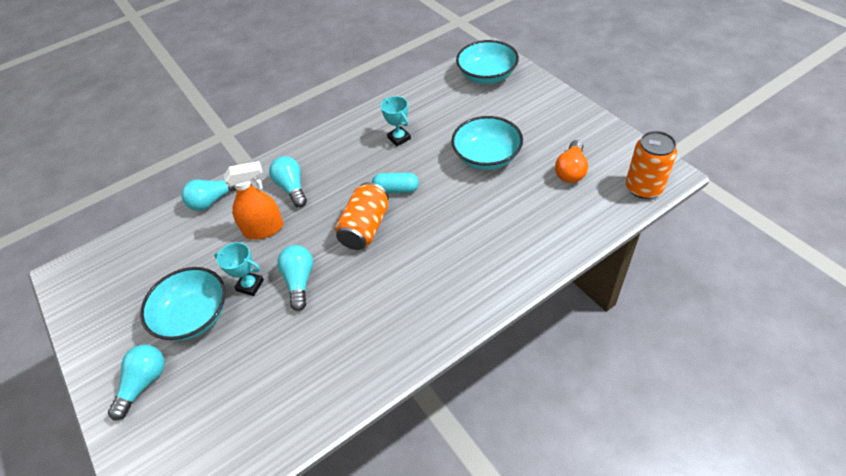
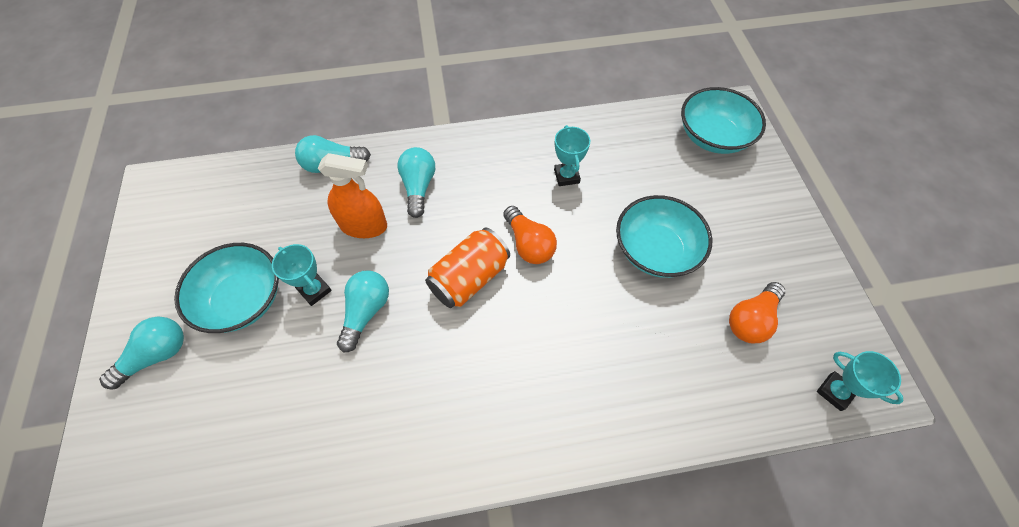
camera: 20 degrees right, 10 degrees up
turquoise capsule [372,173,419,193] -> orange light bulb [503,206,557,264]
orange can [626,131,677,199] -> turquoise trophy [817,351,904,411]

